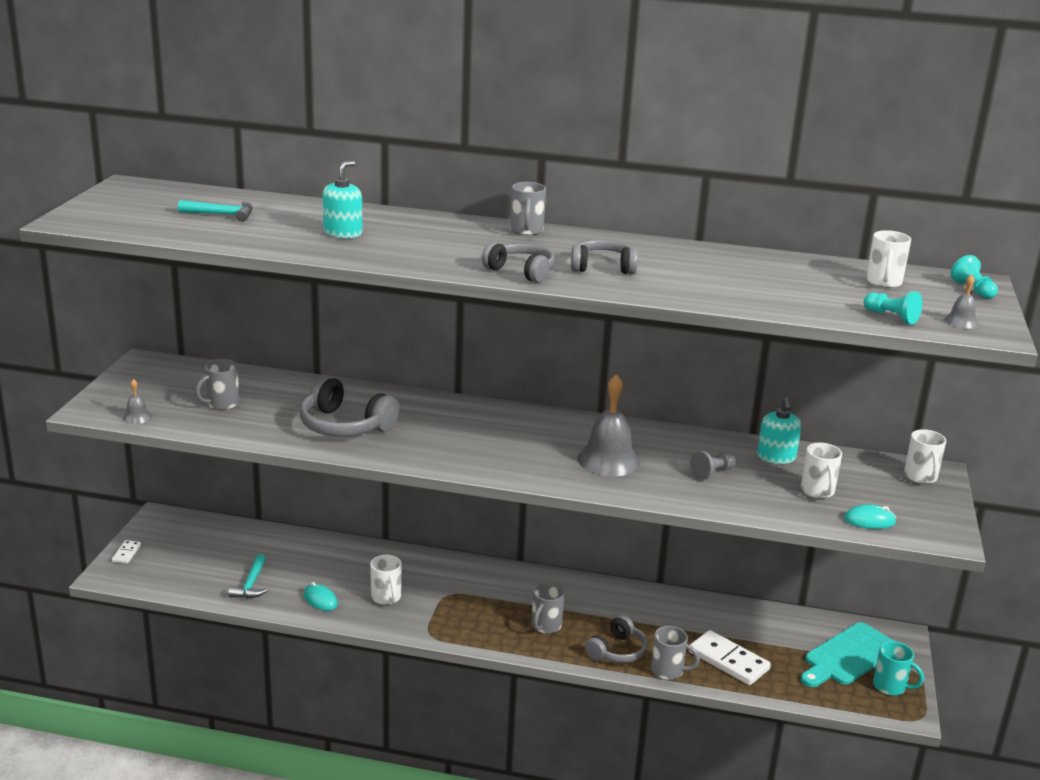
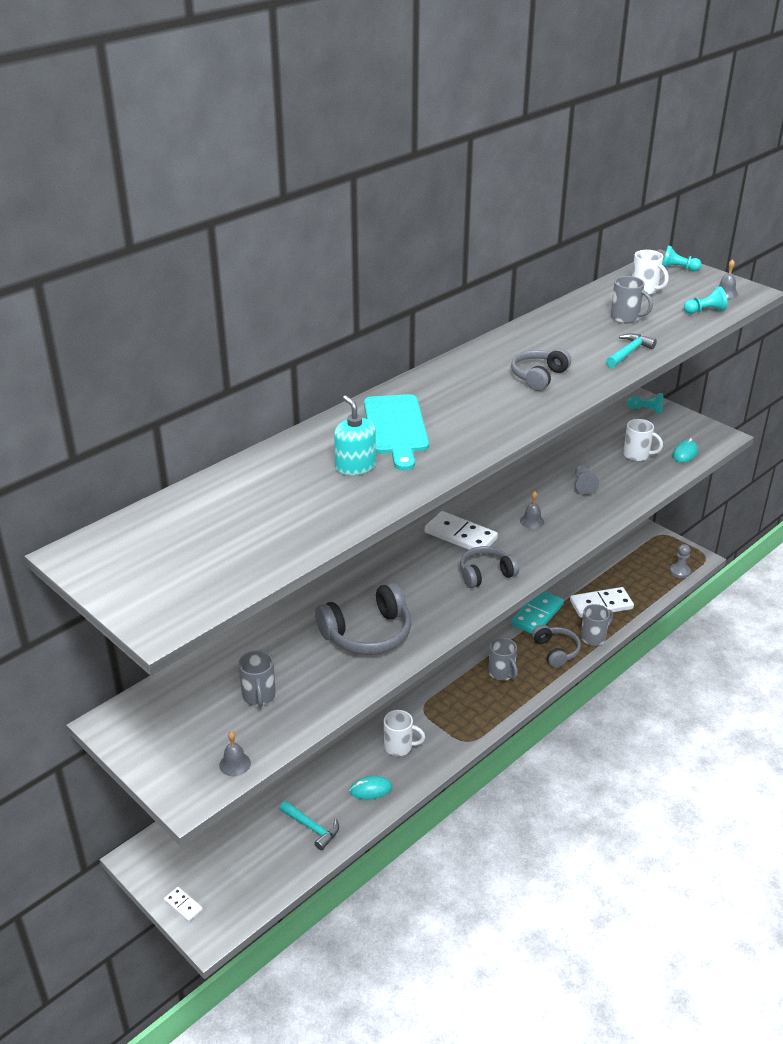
camera: 55 degrees left, 10 degrees up
turquoise hammer [178,200,253,222] -> turquoise hammer moved to [606,333,657,368]
grey headphones [482,242,555,283] -> grey headphones moved to [460,546,519,588]
grey mug [510,182,546,235] -> grey mug moved to [611,276,653,323]
grey bell [578,374,640,476] -> grey bell [520,491,544,529], size x0.46
turquoise soap dispenser [757,397,801,464] -> none
turquoise cutting board [801,622,894,687] -> turquoise cutting board moved to [364,394,429,470]
turquoise mug [873,641,924,696] -> none
white mug [904,429,946,484] -> turquoise pawn [627,393,664,414]
none -> white domino [425,511,498,550]
none -> turquoise domino [511,591,564,634]
none -> grey pawn [670,544,691,578]

